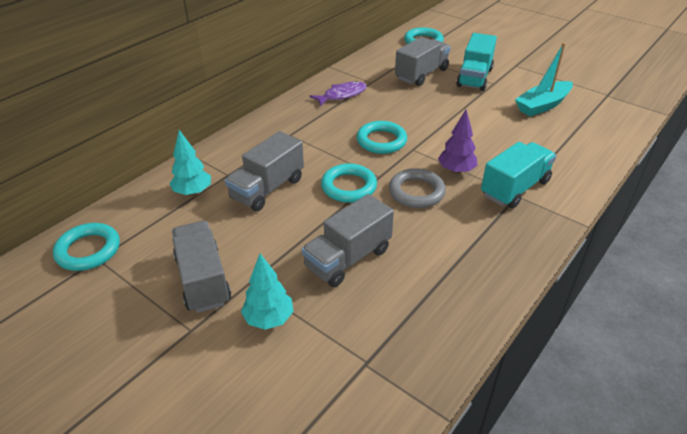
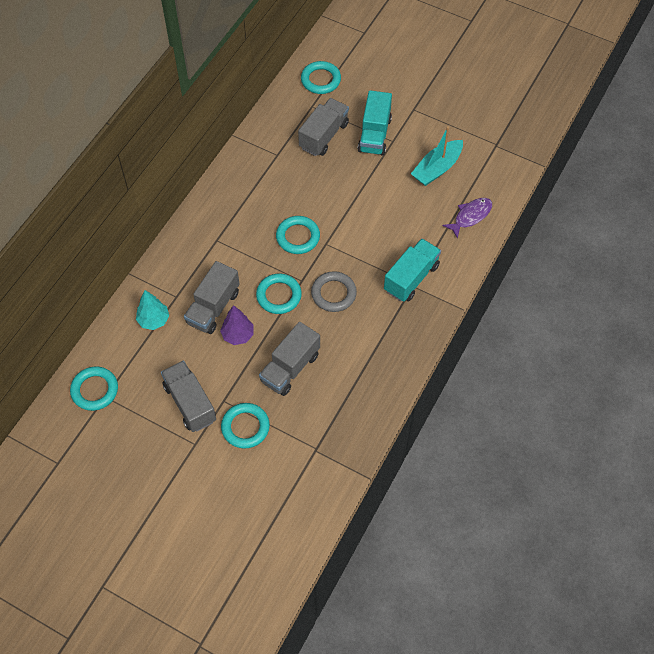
camera: 10 degrees left, 20 degrees up
turquoise tree [241,254,293,330] -> turquoise ring [221,403,270,449]
purple fish [310,81,367,106] -> purple fish moved to [442,198,492,239]
purple tree [438,110,477,174] -> purple tree moved to [220,305,254,345]

